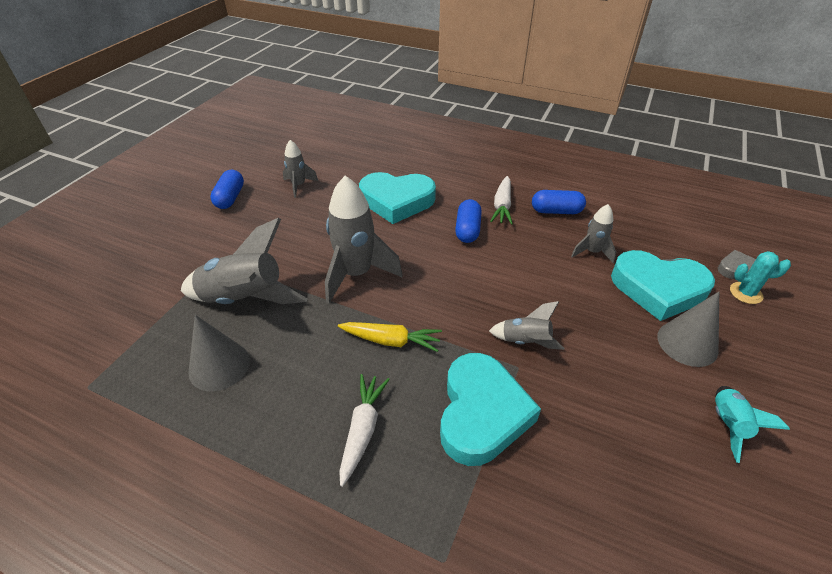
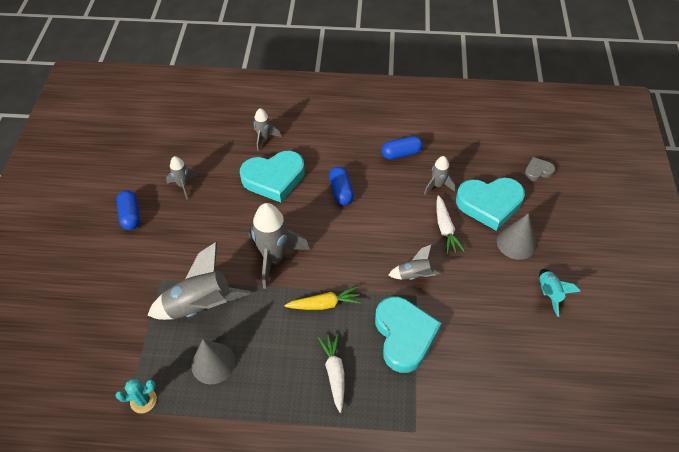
camera: 20 degrees left, 10 degrees up
white carrot [490,176,513,225] -> white carrot moved to [437,195,465,255]
turquoise cactus [730,251,791,304] -> turquoise cactus moved to [116,379,157,413]
none -> grey rocket [254,108,281,151]

